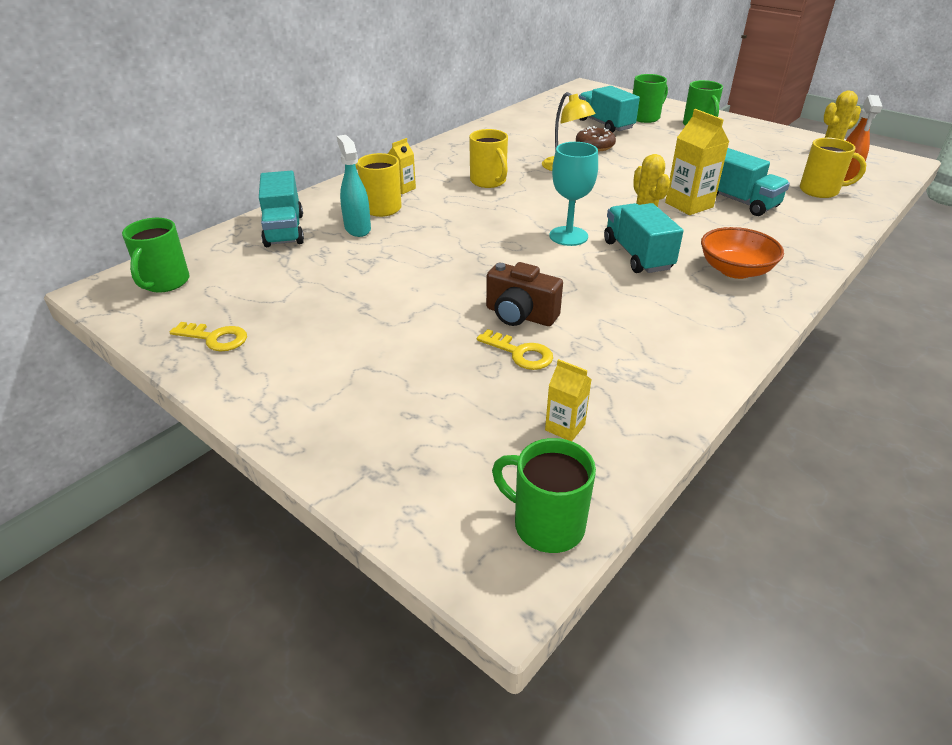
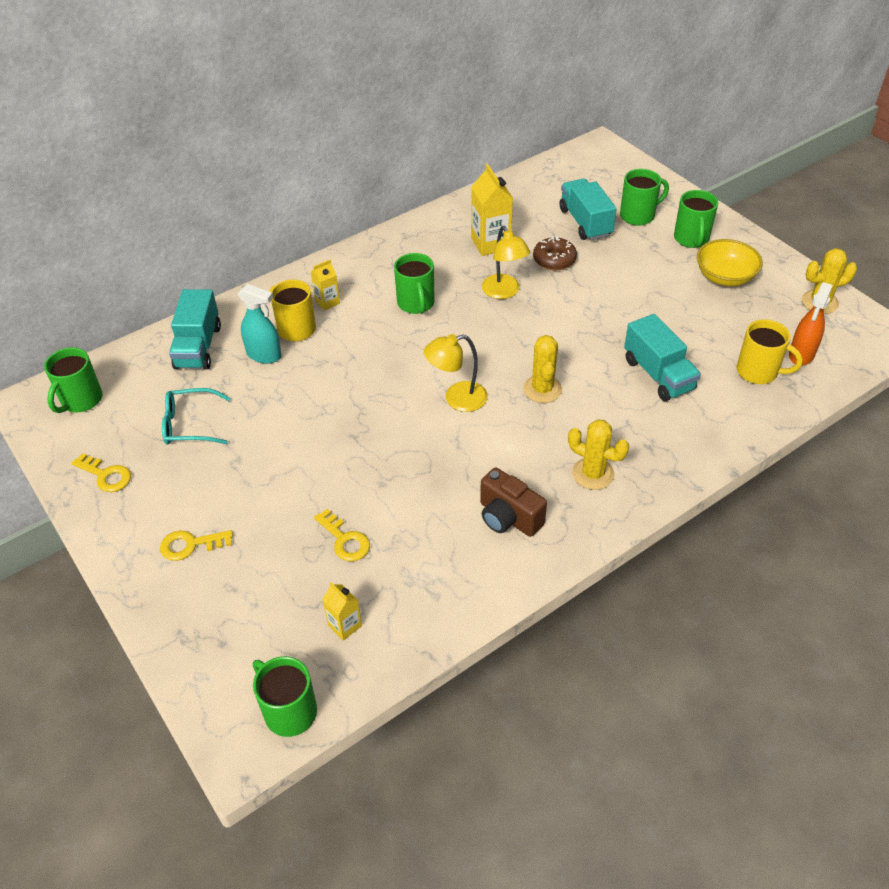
camera: 15 degrees right, 10 degrees up
turquoise spray bottle [337,135,371,237] -> turquoise spray bottle turned 120 degrees clockwise [238,284,281,364]
yellow mug [469,129,508,188] -> green mug [394,253,435,314]
brown camera [486,262,563,326] -> brown camera moved to [480,467,547,537]
turquoise goblet [549,142,598,246] -> yellow lamp [424,334,488,412]
turquoise truck [604,203,683,273] -> none
yellow carton [665,109,729,215] -> yellow carton moved to [471,164,513,256]
orange bowl [701,227,784,279] -> yellow cactus [568,419,629,490]
none -> yellow key [160,530,233,561]
none -> turquoise glasses [162,388,231,445]
none -> yellow bowl [697,239,763,286]

